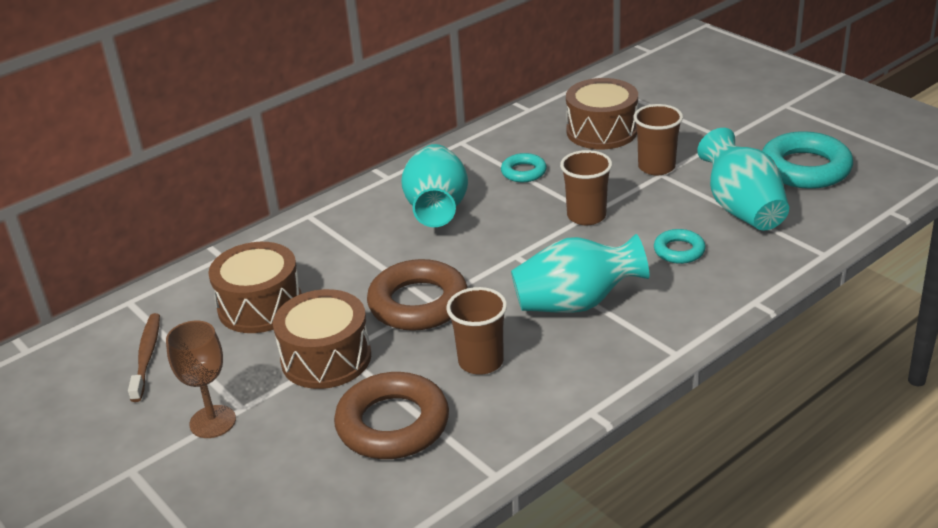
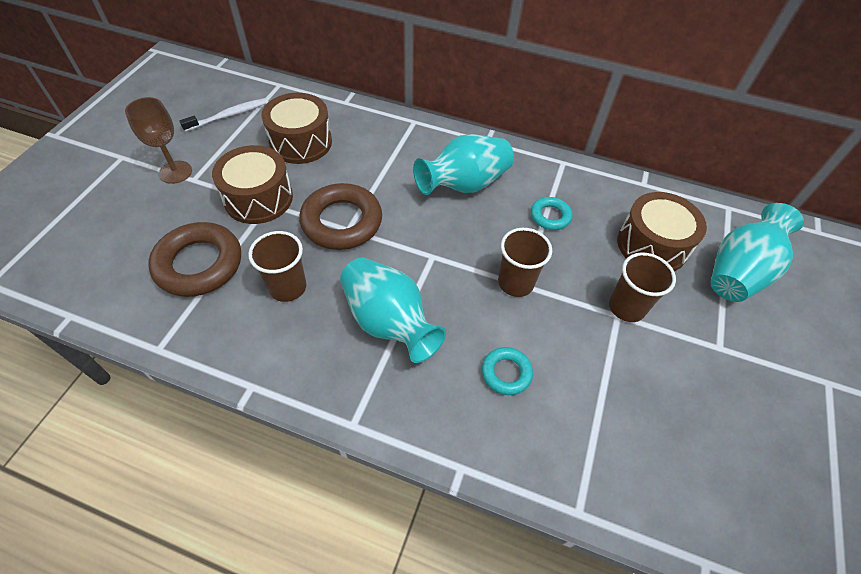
camera: 55 degrees right, 20 degrees up
brown toothbrush [128,313,160,402] -> white toothbrush [179,98,268,132]
turquoise vase [697,128,789,231] -> turquoise vase moved to [711,203,804,302]
turquoise ring [762,131,853,189] -> none

